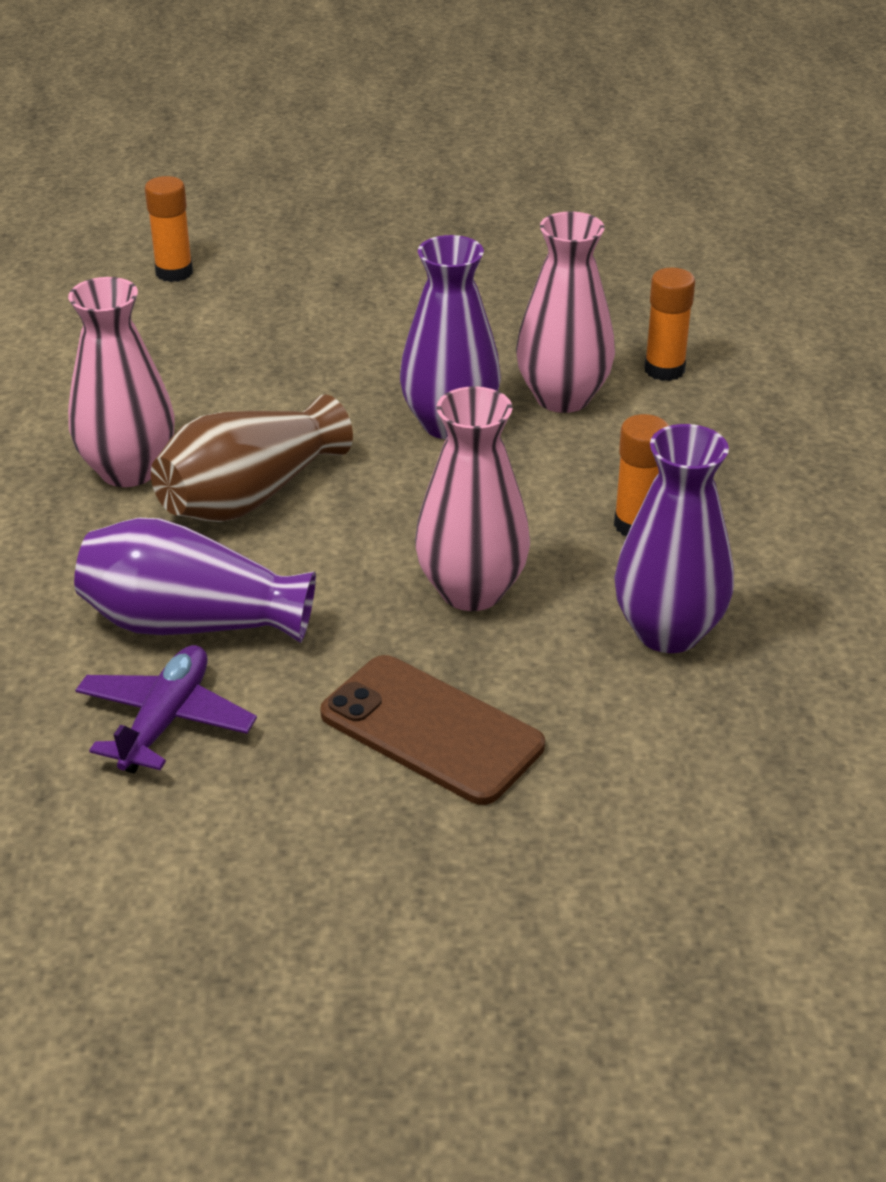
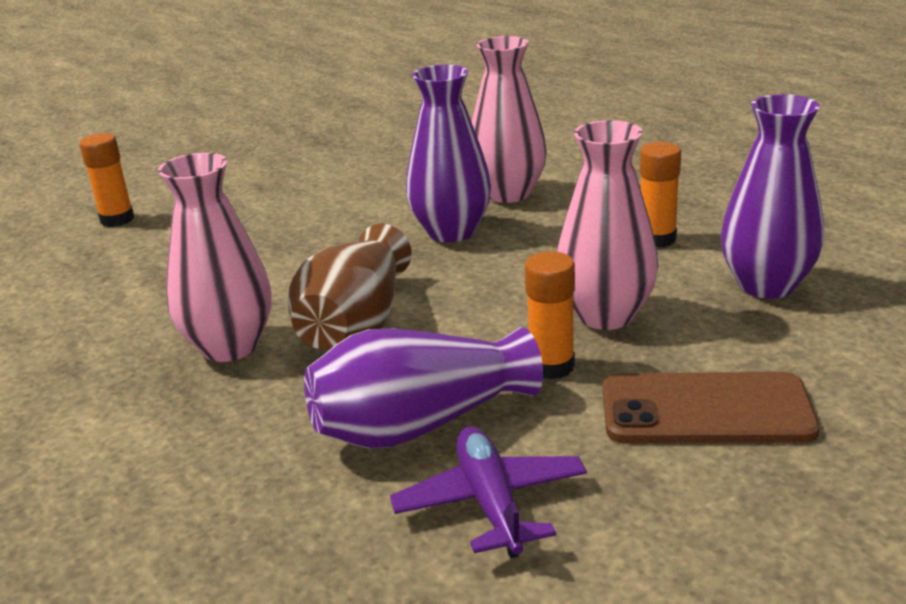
camera: 30 degrees left, 10 degrees down
orange glue stick [644,268,695,381] -> orange glue stick moved to [525,251,575,379]

